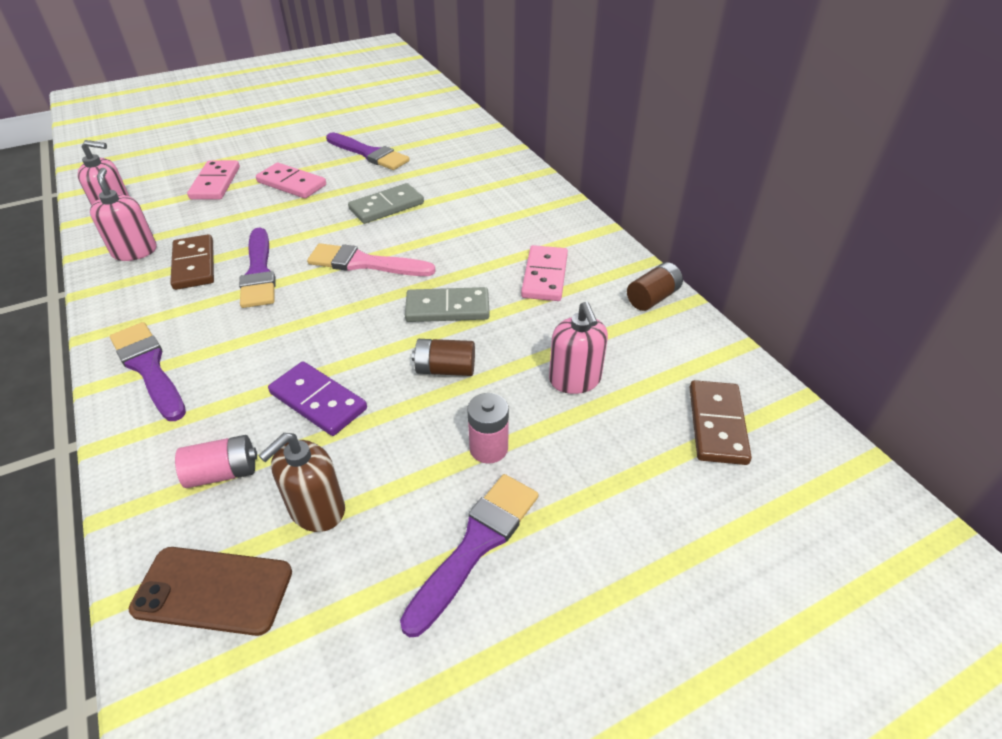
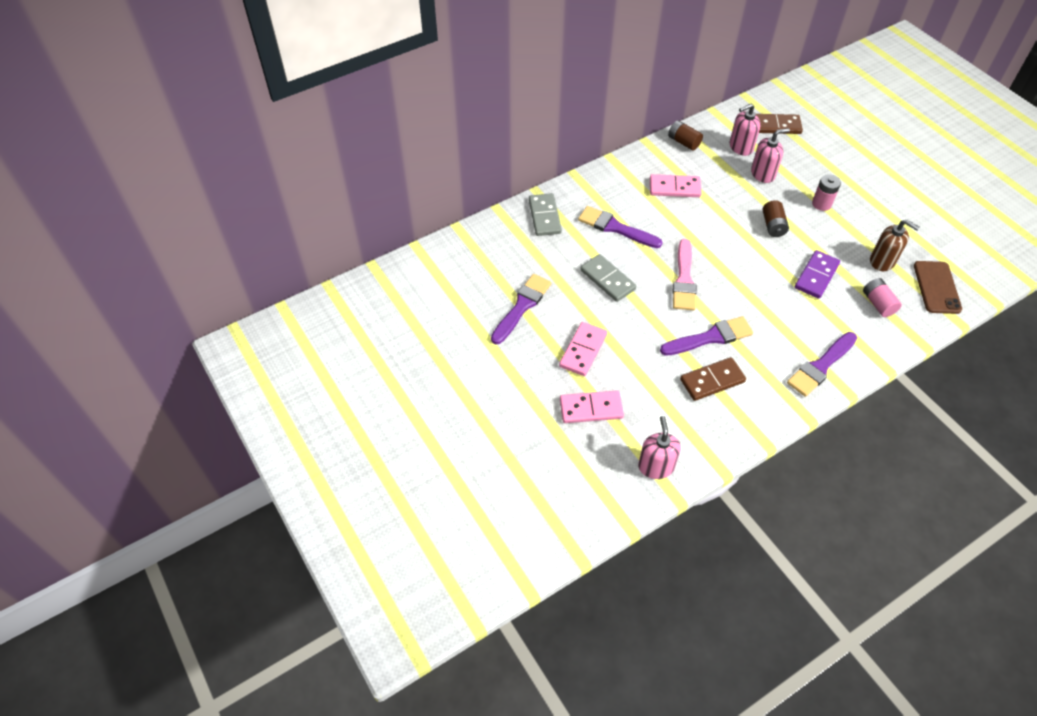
camera: 95 degrees left, 10 degrees up
pink soap dispenser [90,168,157,261] -> pink soap dispenser moved to [730,104,761,156]
purple brush [400,474,539,637] -> purple brush moved to [578,206,663,248]
grey domino [405,287,490,322] -> grey domino moved to [529,193,562,236]

